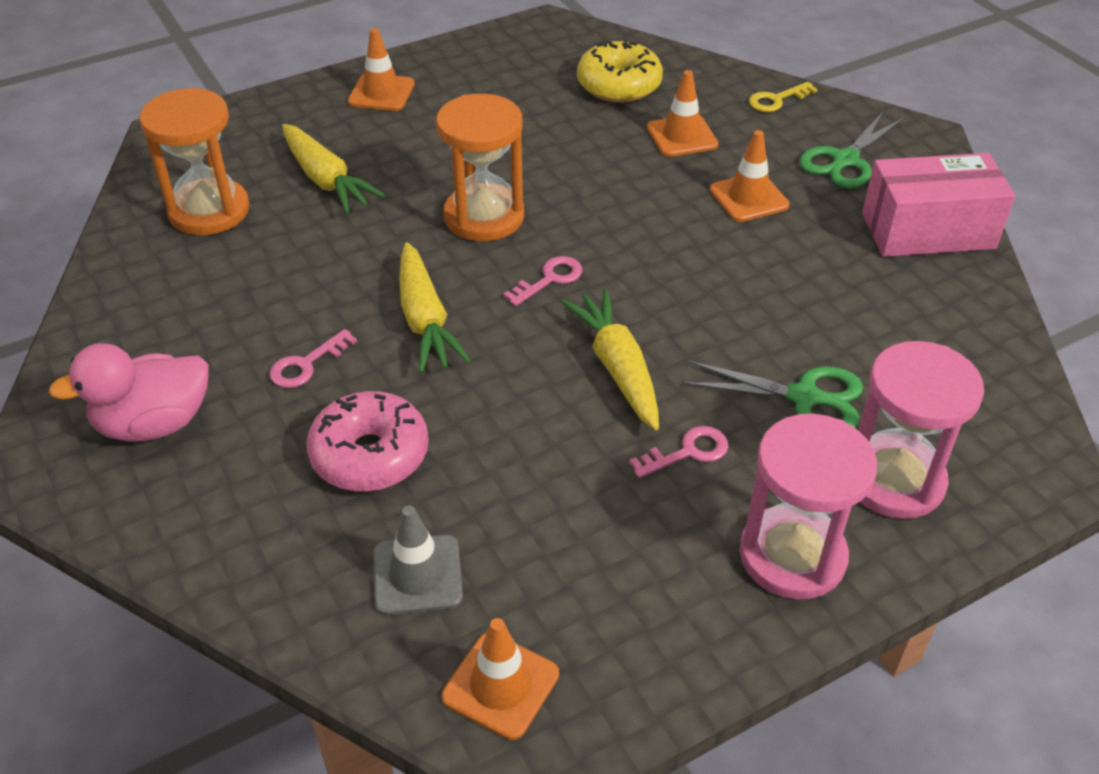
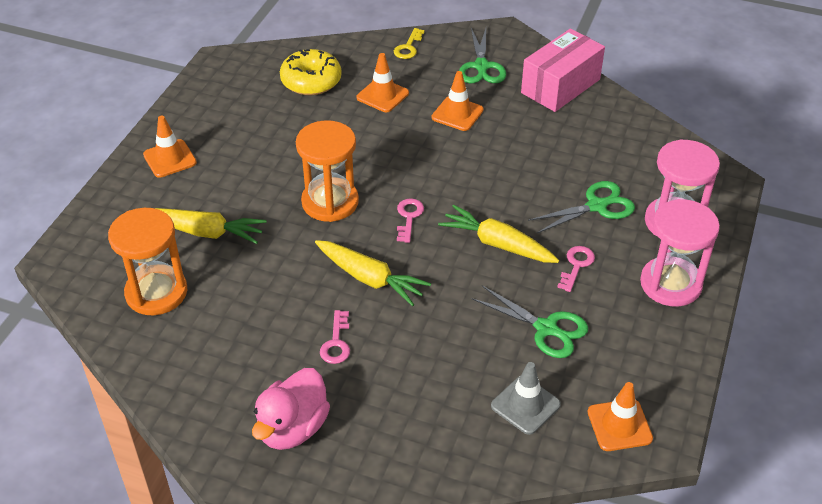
camera: 40 degrees left, 0 degrees up
pink donut [306,391,429,492] -> none
none -> green scissors [472,286,588,358]

